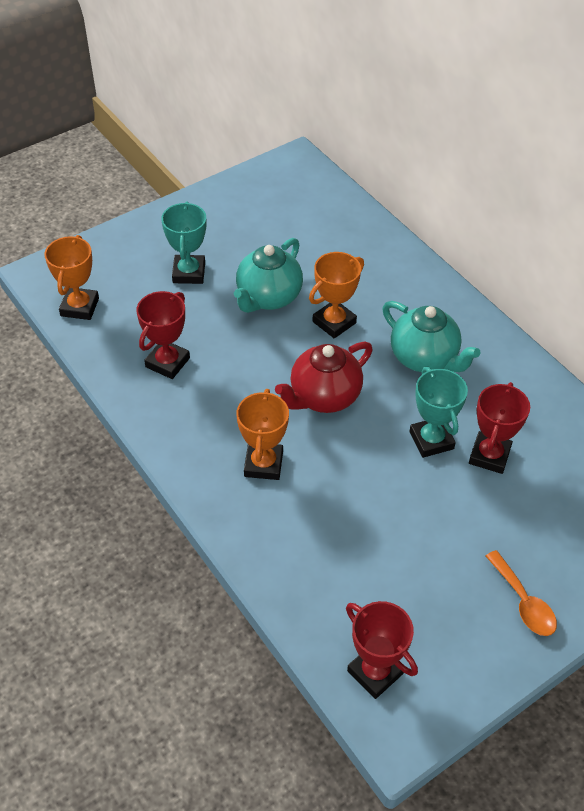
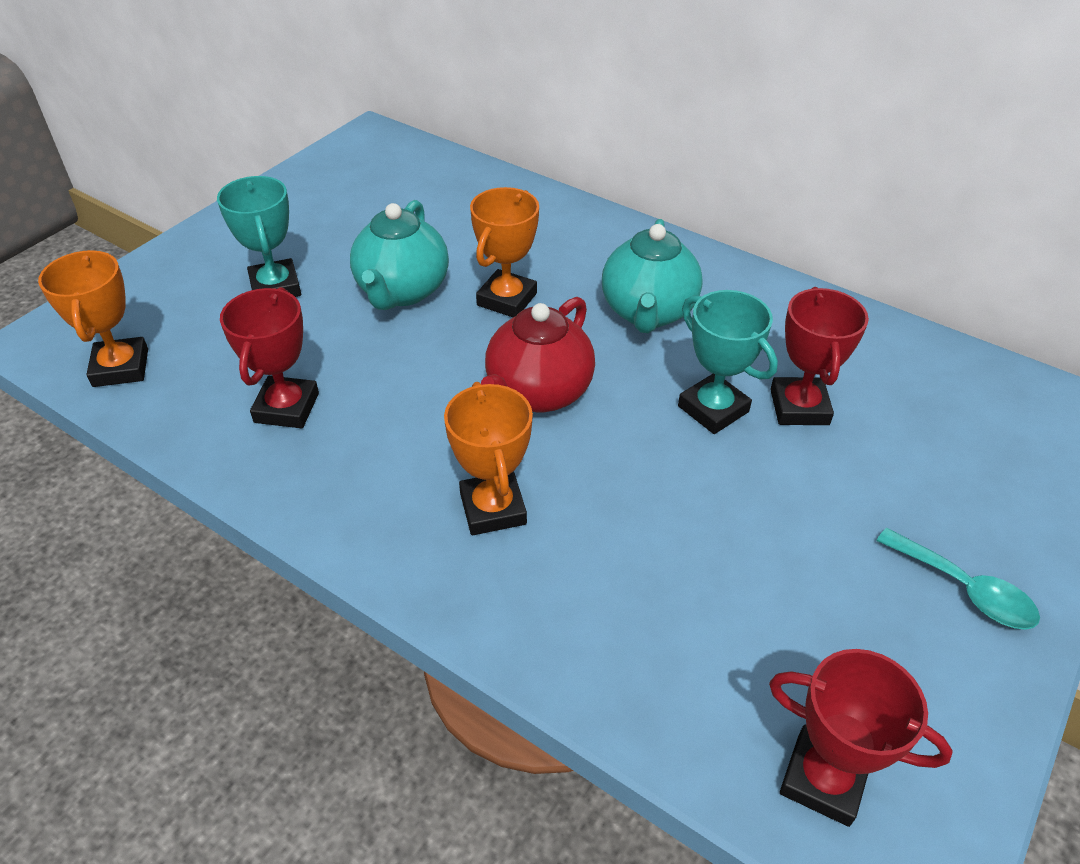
camera: 20 degrees left, 5 degrees down
turquoise teapot [383,301,480,372] -> turquoise teapot turned 75 degrees clockwise [602,219,703,333]
orange spoon [486,550,557,636] -> turquoise spoon [876,528,1040,630]

